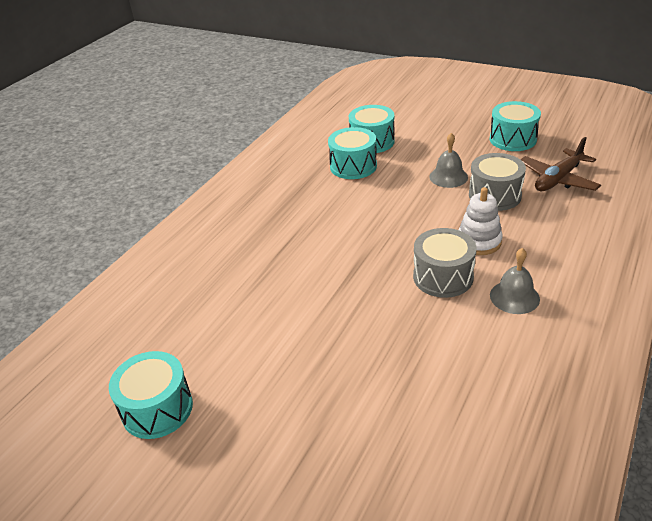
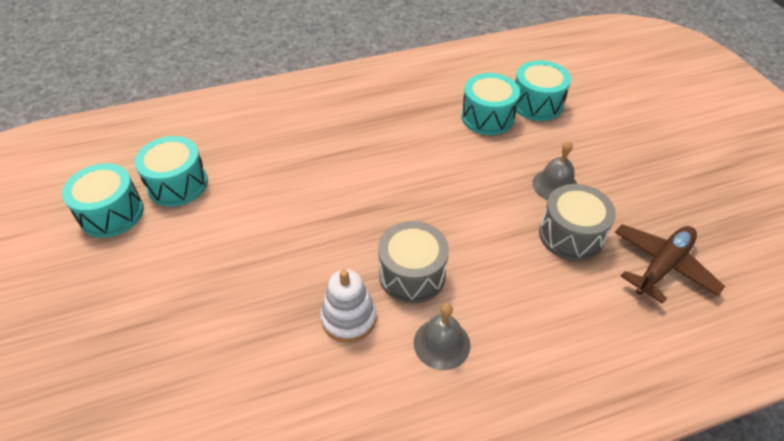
camera: 40 degrees right, 10 degrees up
white stacking toy [459,187,503,255] -> white stacking toy moved to [320,269,376,343]
turquoise drum [490,101,541,151] -> turquoise drum moved to [134,136,208,207]
brown plane [520,137,601,191] -> brown plane turned 135 degrees clockwise [615,224,725,304]

